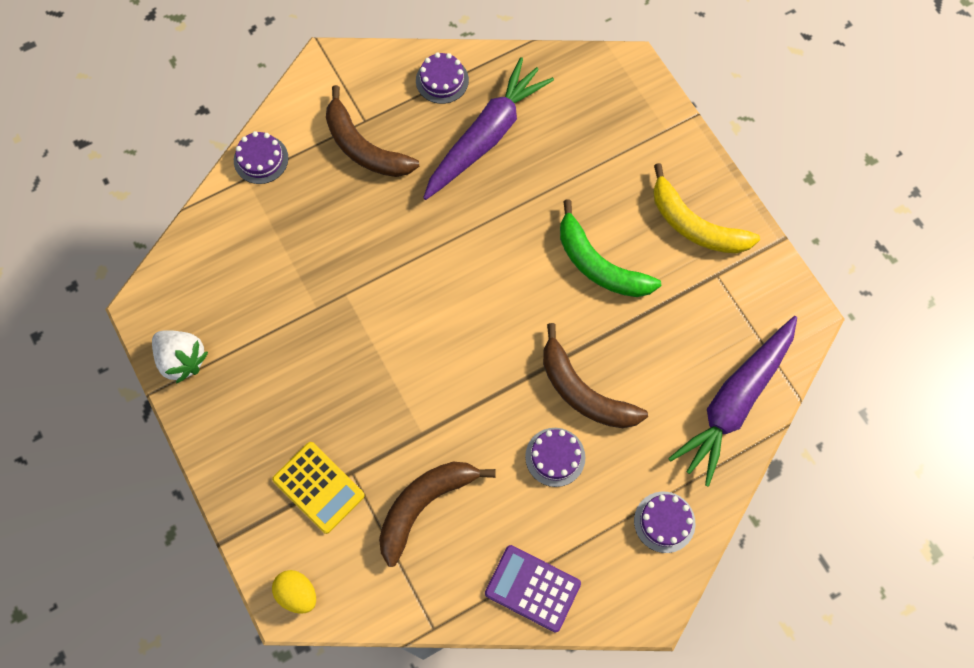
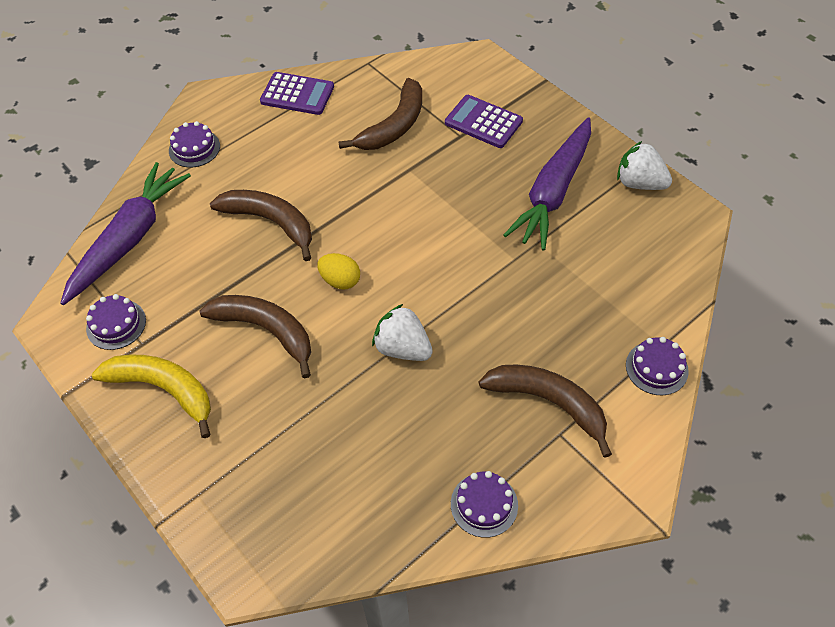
camera: 170 degrees right, 15 degrees down
yellow calculator [272,442,365,534] -> purple calculator [445,95,523,148]
yellow egg [272,570,316,614] -> yellow egg moved to [317,253,360,290]
purple carrot [423,57,554,200] -> purple carrot moved to [503,117,591,251]
purple cake [525,428,585,487] -> purple cake moved to [86,294,146,350]
green banana [560,199,661,297] -> brown banana [199,295,311,378]
none -> white strawberry [372,304,433,361]

